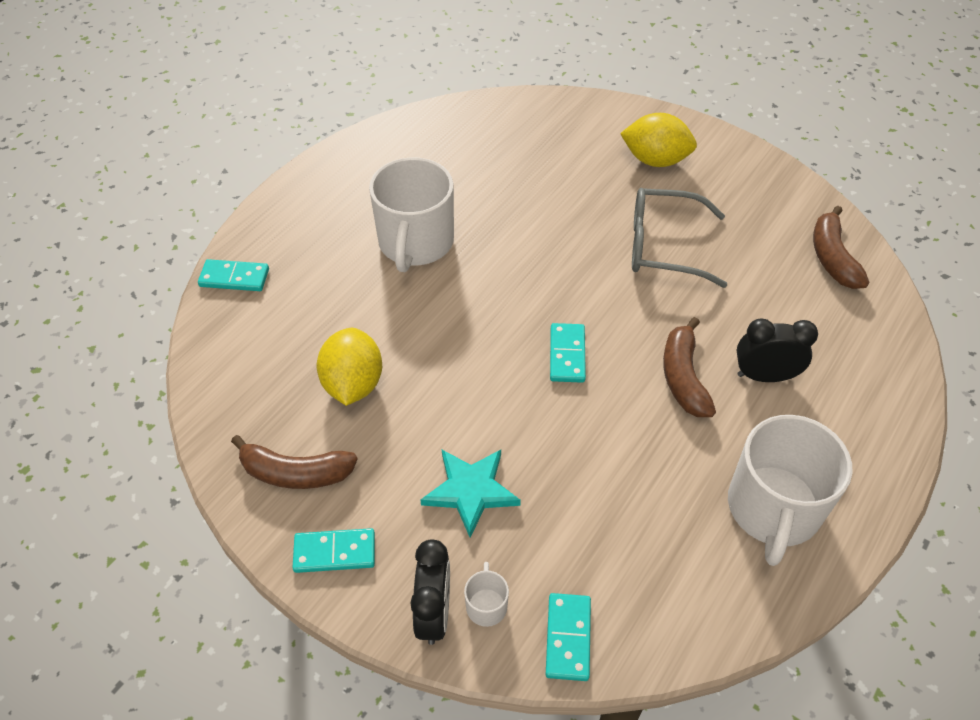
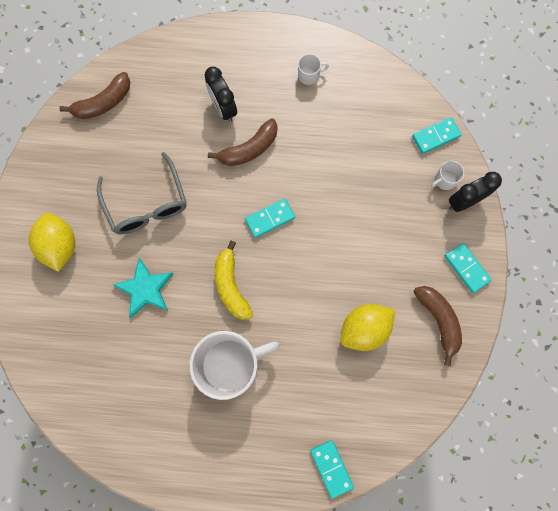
camera: 120 degrees left, 25 degrees up
turquoise star [420,450,521,538] -> turquoise star moved to [113,258,173,318]
white mug [728,415,853,566] -> white mug [298,54,329,85], size x0.41
none -> yellow banana [215,241,253,320]

